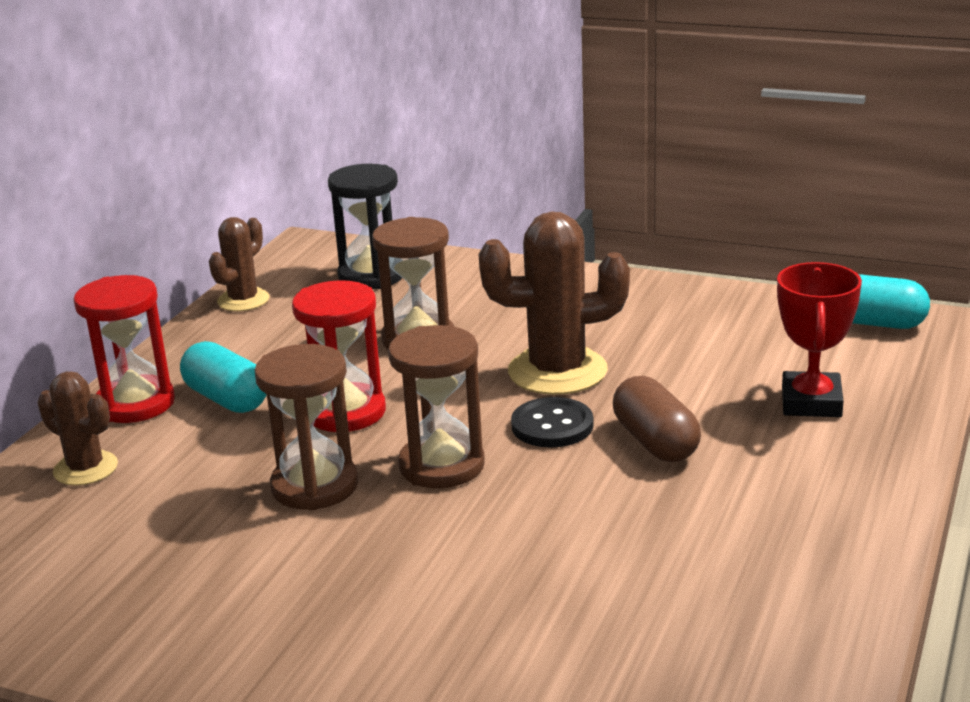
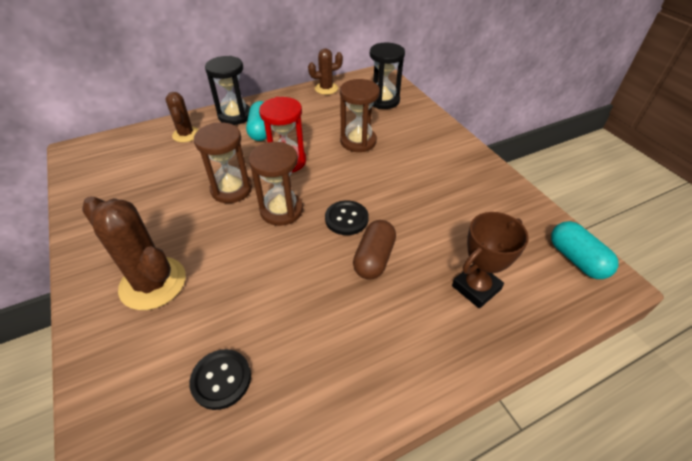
camera: 40 degrees right, 20 degrees up
red hourglass [74,275,175,423] -> black hourglass [205,56,250,125]
brown cactus [479,211,630,395] -> brown cactus moved to [82,196,186,310]
red trophy [777,262,862,417] -> brown trophy [452,212,529,308]
none -> black button [189,349,251,410]

